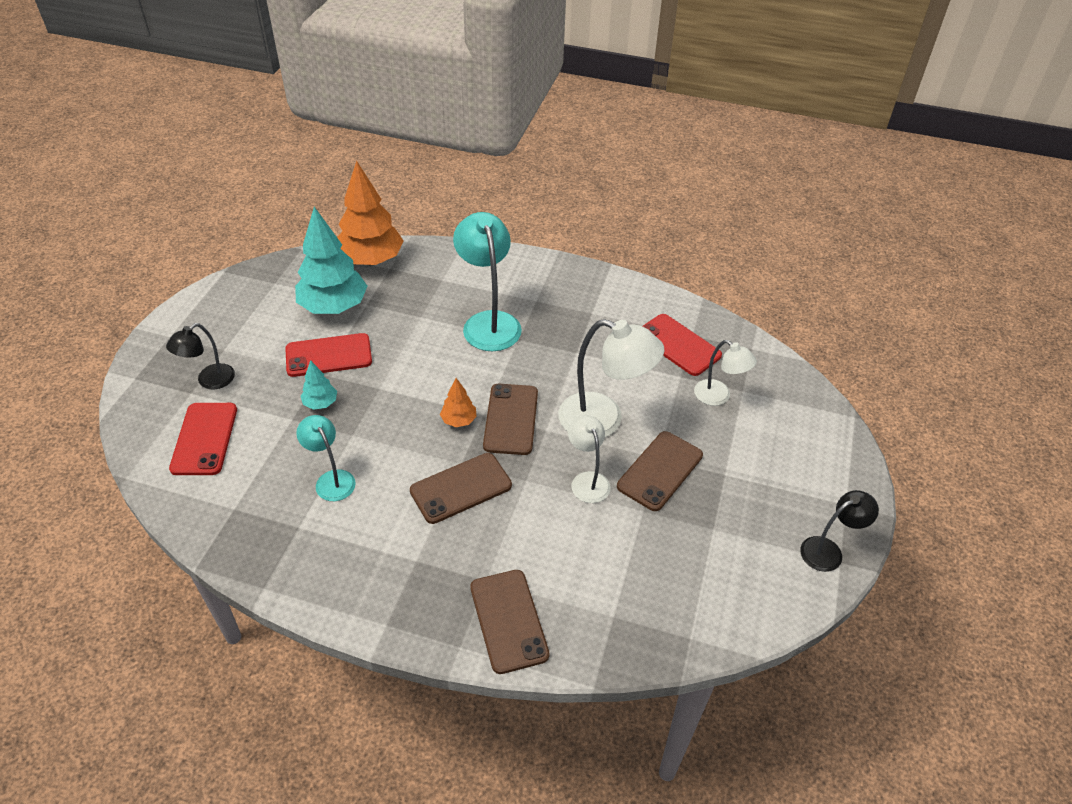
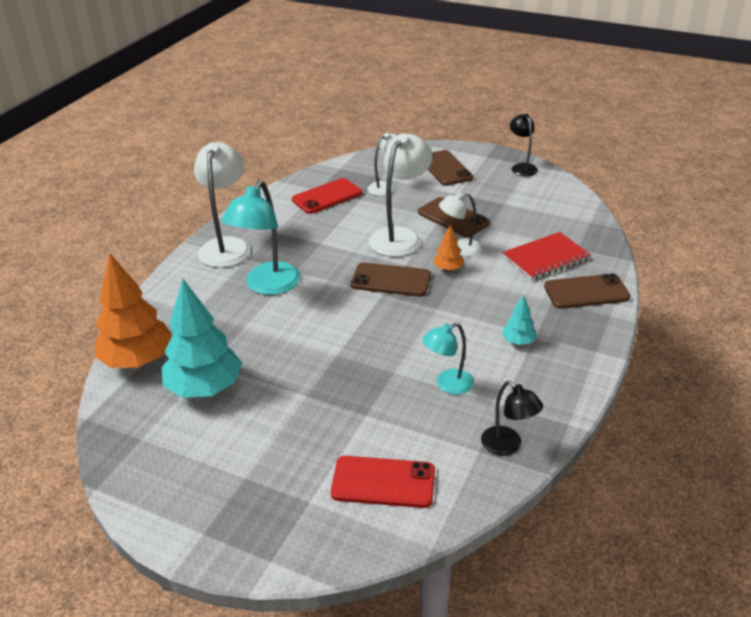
camera: 80 degrees left, 10 degrees down
black lamp [166,323,235,390] -> black lamp moved to [481,381,543,456]
red phone [285,333,372,377] -> none
turquoise tree [301,360,337,410] -> turquoise tree moved to [502,295,537,345]
brown phone [410,453,512,524] -> brown phone moved to [428,150,473,186]
orange tree [440,378,477,427] -> orange tree moved to [433,224,464,271]
turquoise lamp [453,212,522,351] -> turquoise lamp turned 60 degrees counterclockwise [222,180,301,295]
none -> white lamp [194,142,250,268]
none -> red notebook [502,232,591,280]

